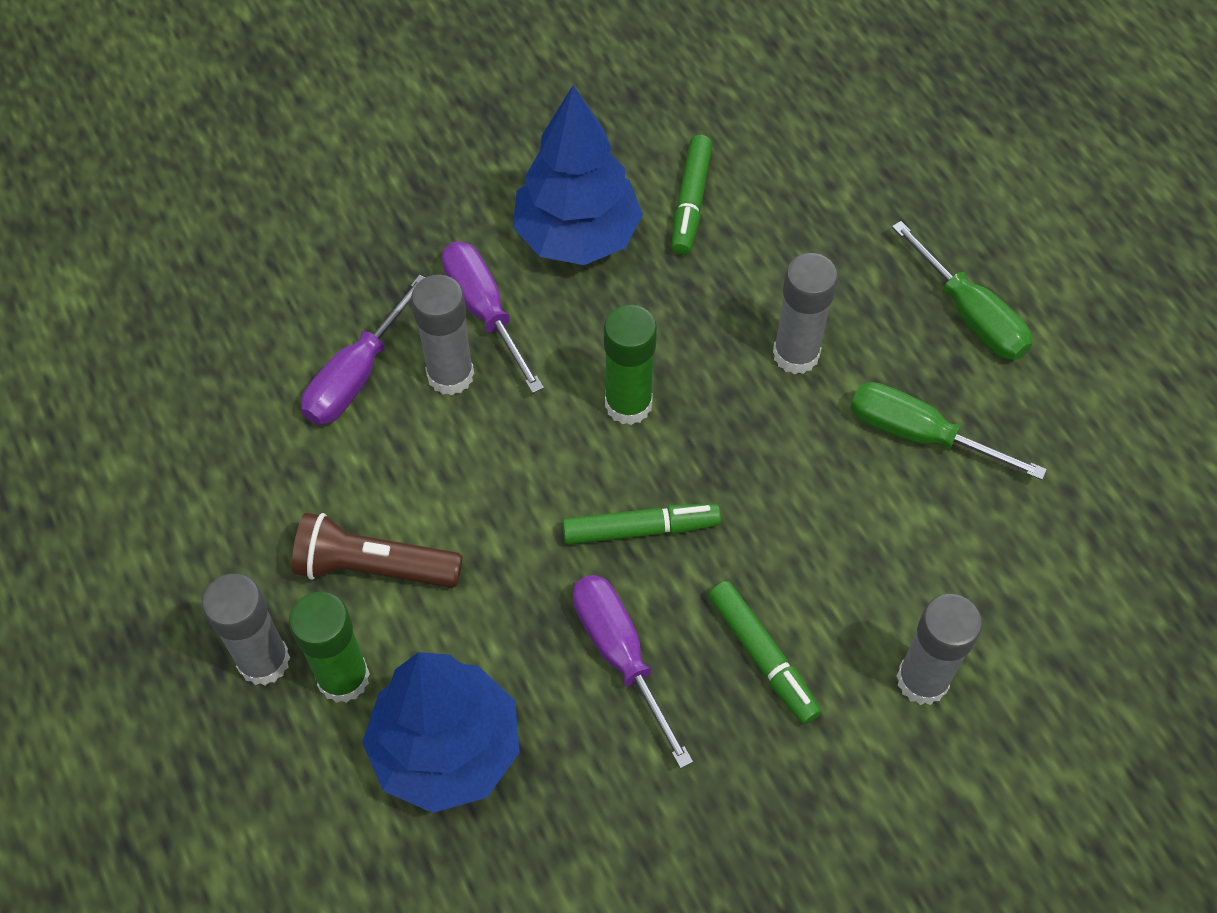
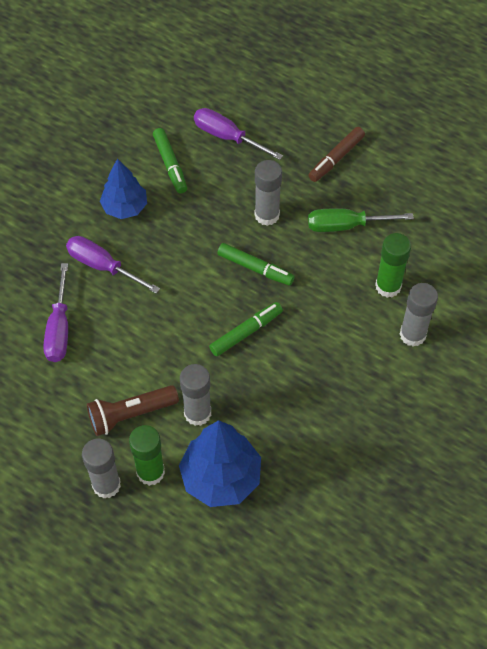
camera: 30 degrees left, 0 degrees up
grey glue stick [411,274,474,395] -> grey glue stick moved to [180,364,211,426]
blue tree [513,85,643,265] -> blue tree [100,158,147,219], size x0.66
purple screwdriver [573,575,693,769] -> purple screwdriver moved to [194,108,283,160]
green glue stick [604,305,657,425] -> green glue stick moved to [375,233,411,298]
green marker [708,581,821,724] -> green marker moved to [217,243,295,286]
green screwdriver [892,221,1032,360] -> brown marker [309,127,365,182]

